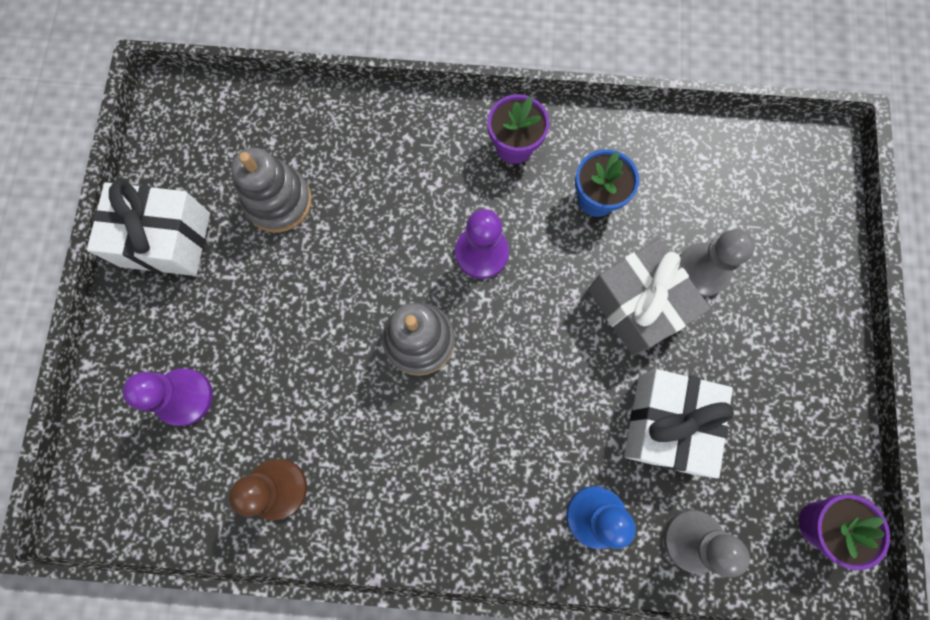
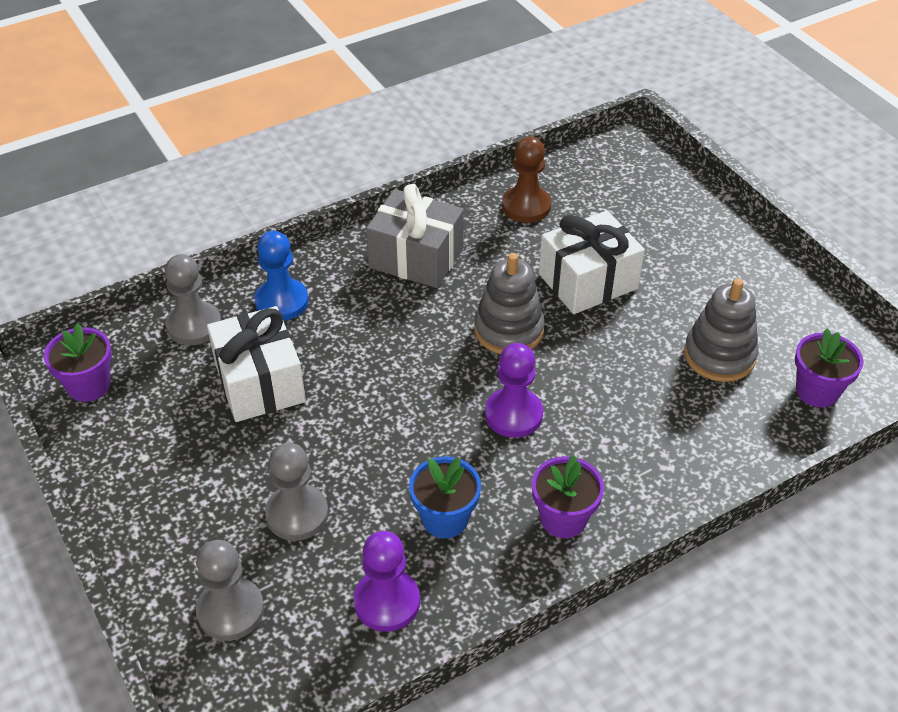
camera: 145 degrees right, 30 degrees down
white gift [87,180,210,276] -> white gift moved to [539,211,645,314]
purple pawn [122,368,213,426] -> purple pawn moved to [354,531,420,632]
grey gift [588,238,711,356] -> grey gift moved to [366,184,464,288]
none -> grey pawn [196,540,264,641]
none -> purple flower pot [795,329,864,407]

